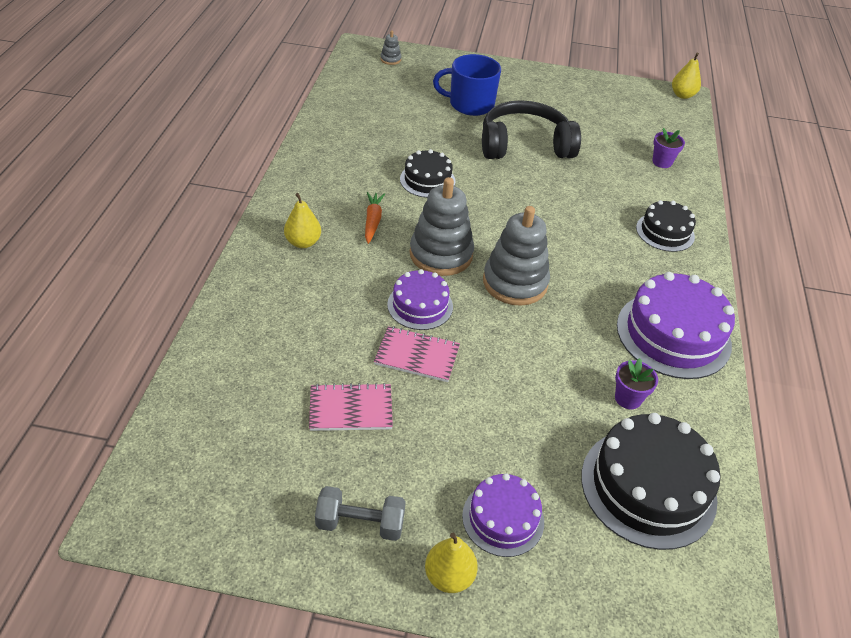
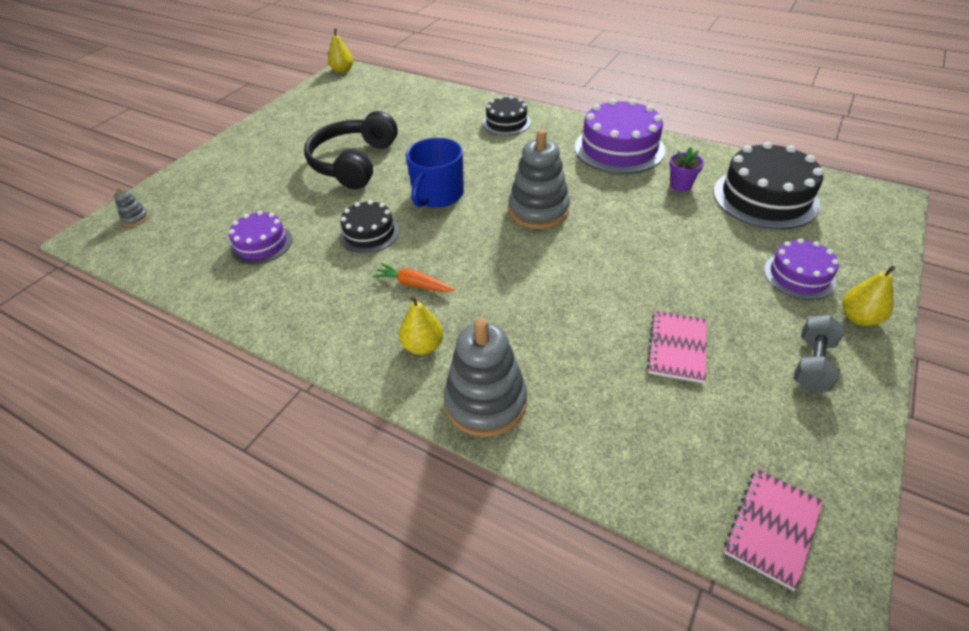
camera: 65 degrees left, 0 degrees up
pink notebook [374,326,460,382] -> pink notebook moved to [724,469,823,591]
purple cake [387,269,453,330] -> purple cake moved to [229,211,292,265]
grey stacking toy [410,177,474,276] -> grey stacking toy moved to [444,318,527,437]
blue mug [433,54,501,116] -> blue mug moved to [406,138,464,208]
purple flower pot [652,128,685,168] -> none

